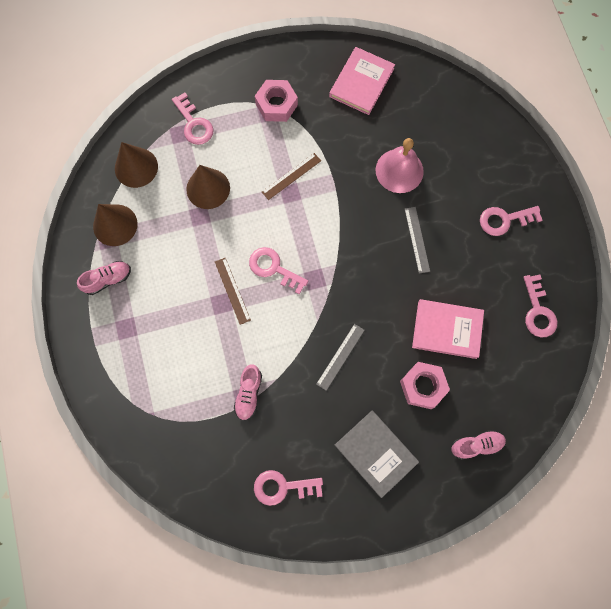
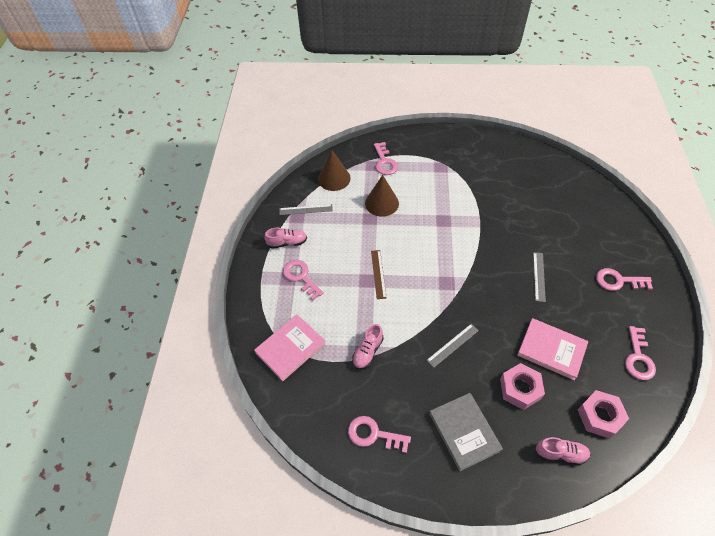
camera: 20 degrees right, 20 degrees down
brown cone [93,204,138,246] -> grey ruler [279,204,333,215]
pink key [249,247,308,294] -> pink key moved to [283,260,324,301]
pink nut [255,80,298,122] -> pink nut moved to [577,390,629,438]
brown ruler [262,153,321,200] -> none
pink book [329,47,395,115] -> pink book moved to [254,314,326,381]
pink bell [376,138,424,193] -> none

